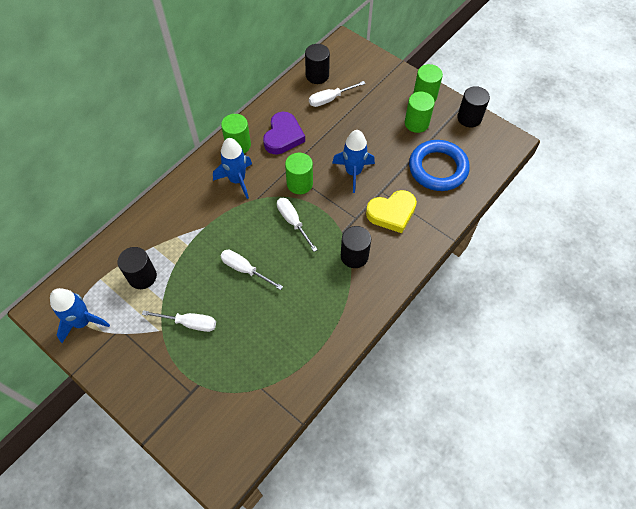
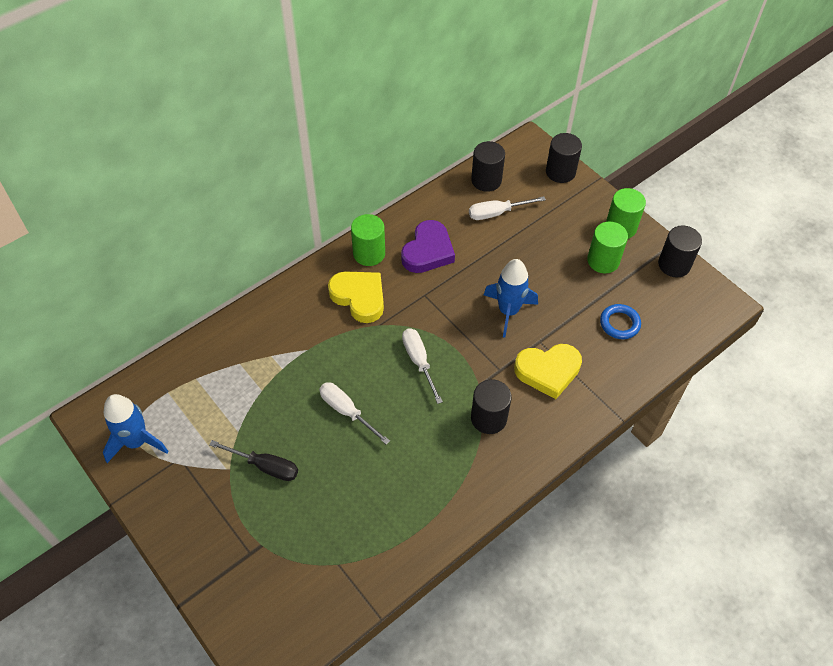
camera: 10 degrees right, 5 degrees down
black cylinder [118,247,157,289] -> black cylinder moved to [546,133,582,183]
white screwdriver [142,310,216,332] -> black screwdriver [209,440,298,481]
blue rocket [213,138,252,199] -> yellow heart [328,271,384,323]
green cylinder [285,153,313,194] -> none
blue ring [409,140,470,191] -> blue ring [600,304,641,339], size x0.52

